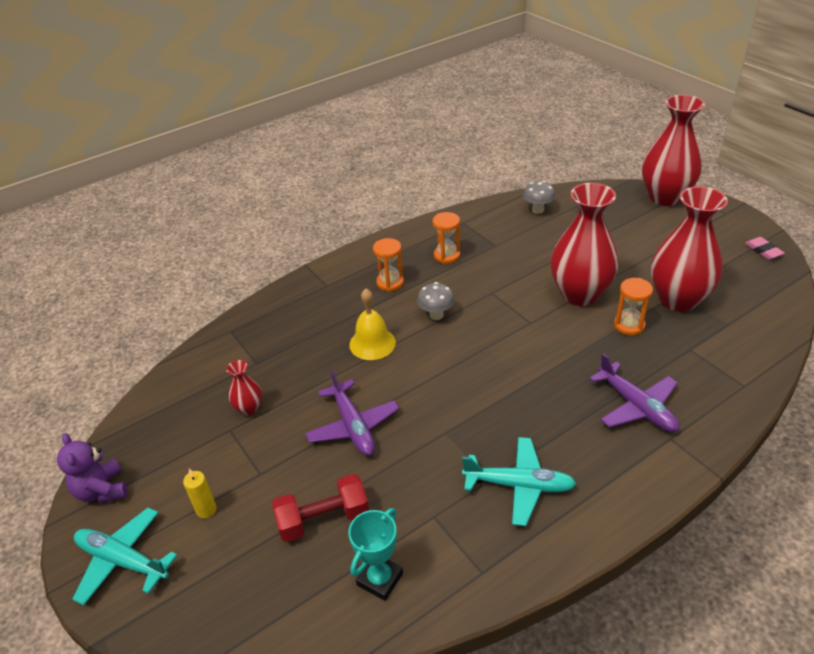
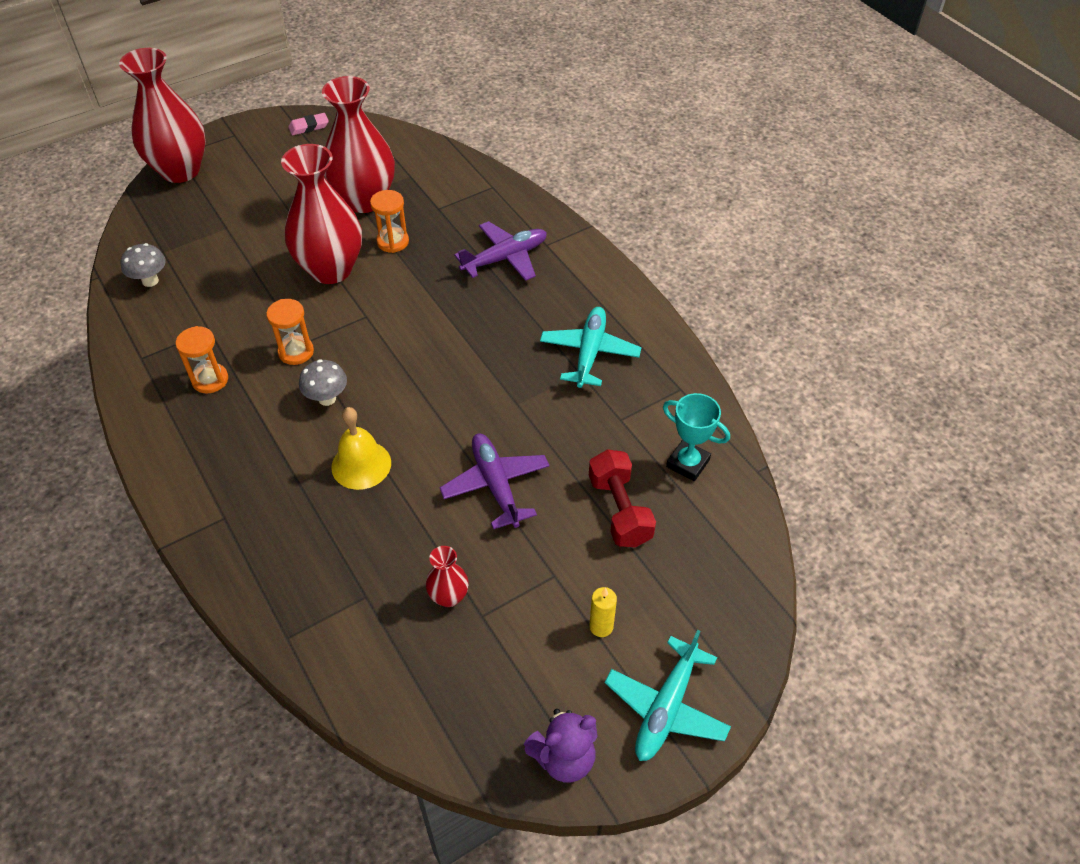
camera: 90 degrees left, 10 degrees up
purple plane [305,369,399,456] -> purple plane turned 90 degrees counterclockwise [440,433,550,529]
orange hourglass [373,238,404,292] -> orange hourglass moved to [266,299,314,365]

